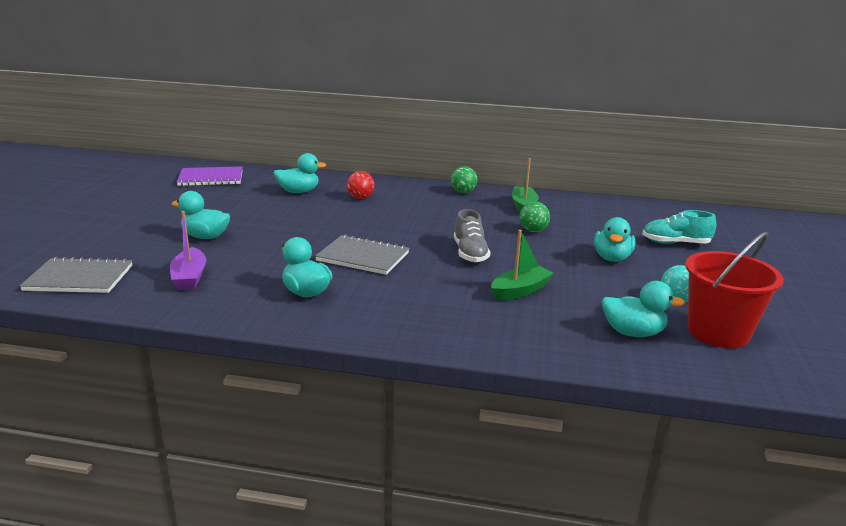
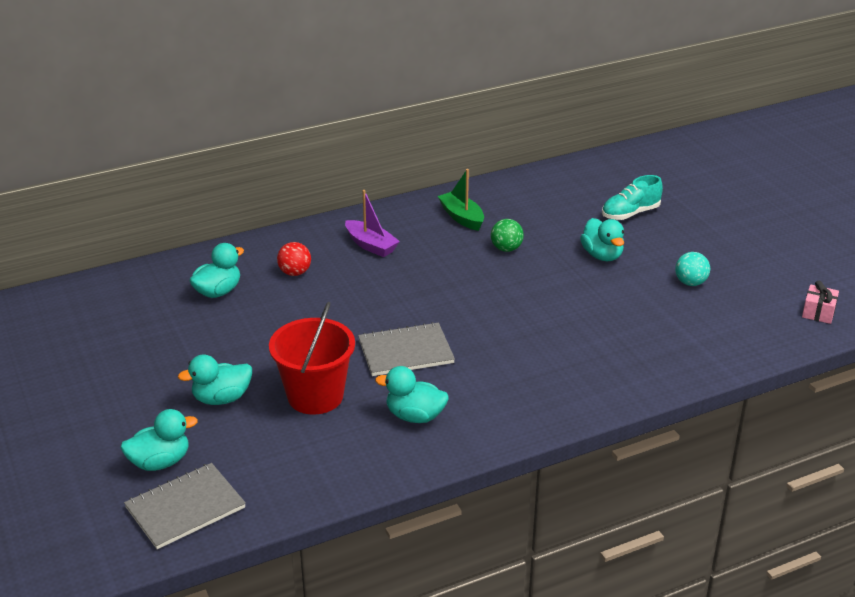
camera: 35 degrees left, 10 degrees up
purple boat [170,211,206,290] -> purple boat moved to [345,190,400,257]
purple notebook [177,166,243,186] -> none
green ball [451,166,477,193] -> none
grey shoe [454,209,490,263] -> none
green boat [491,230,554,301] -> none
turquoise duck [602,281,685,337] -> turquoise duck moved to [121,409,198,471]
red bucket [685,232,784,348] -> red bucket moved to [269,302,355,415]
none -> pink gift [802,281,839,324]

